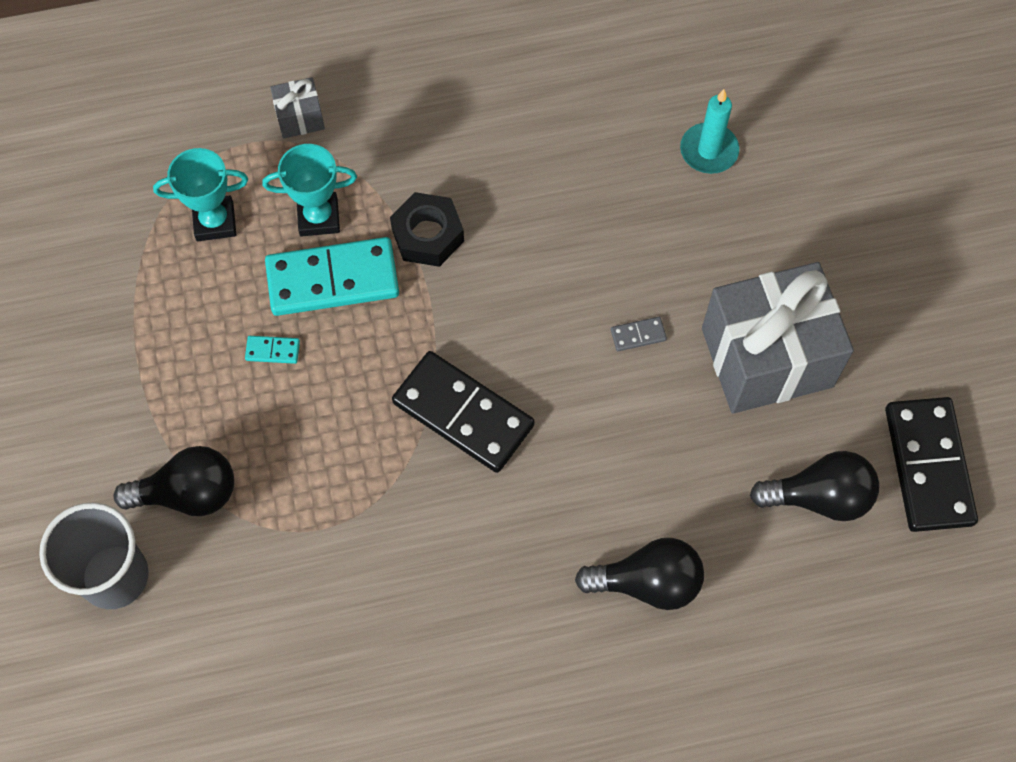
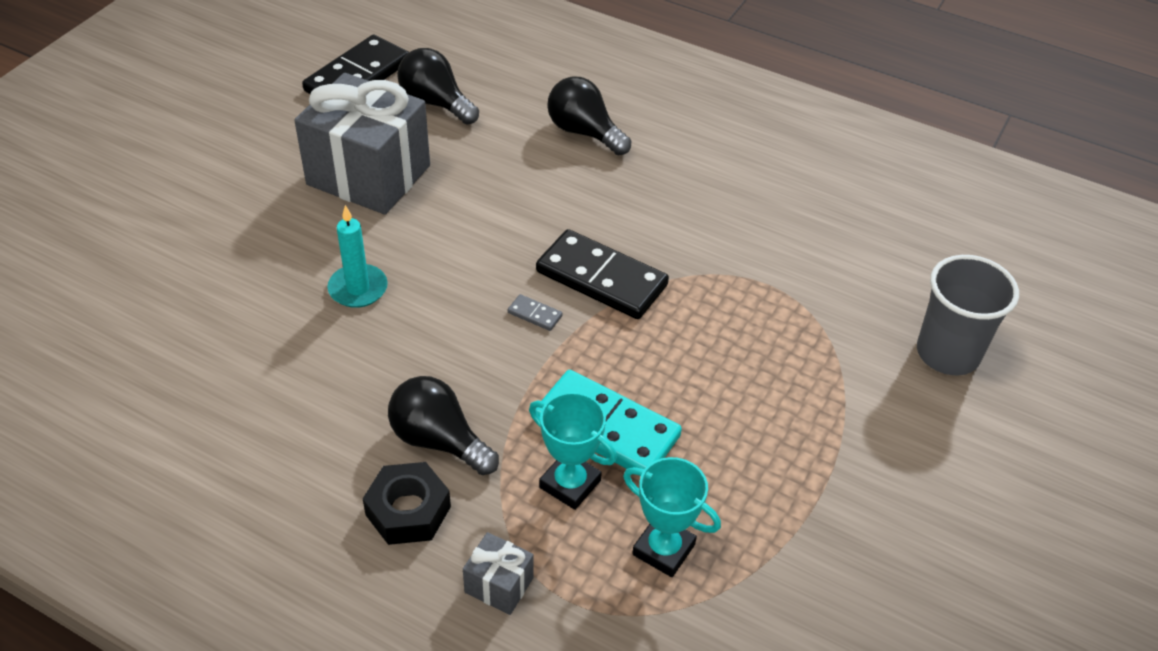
camera: 140 degrees left, 20 degrees down
black light bulb [114,446,234,516] -> black light bulb moved to [388,376,499,475]
turquoise domino [245,336,300,364] -> none
black nut [390,192,464,267] -> black nut moved to [363,462,451,545]
black domino [392,351,534,473] -> black domino turned 45 degrees counterclockwise [536,229,669,319]
grey domino [611,317,667,351] -> grey domino moved to [508,294,563,331]
turquoise candle [680,89,739,174] -> turquoise candle moved to [327,205,388,308]

